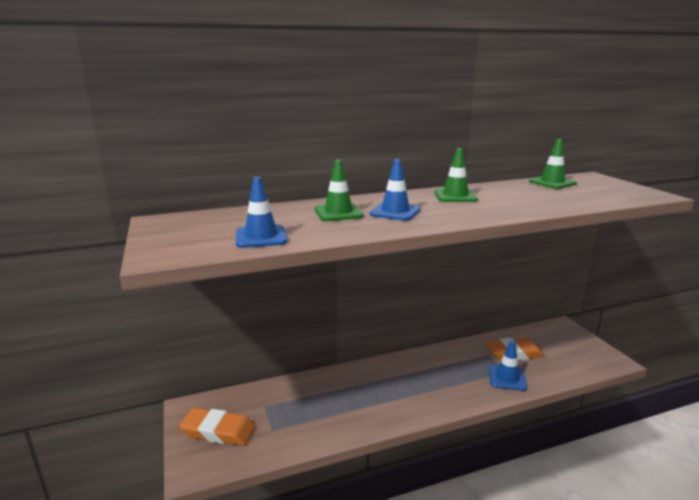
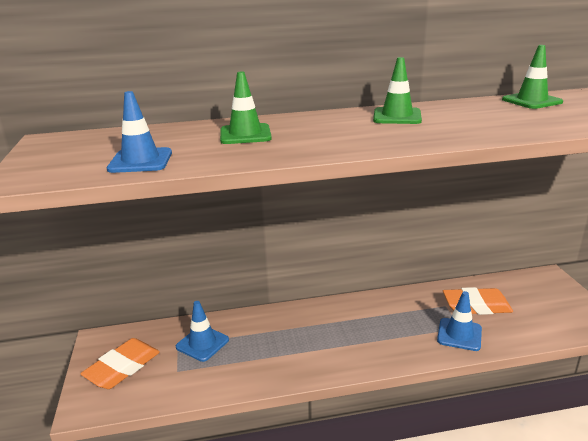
camera: 10 degrees right, 5 degrees up
orange eraser [180,408,255,446] -> orange eraser turned 75 degrees counterclockwise [80,338,160,389]
blue traffic cone [370,159,421,221] -> blue traffic cone moved to [176,301,229,362]

